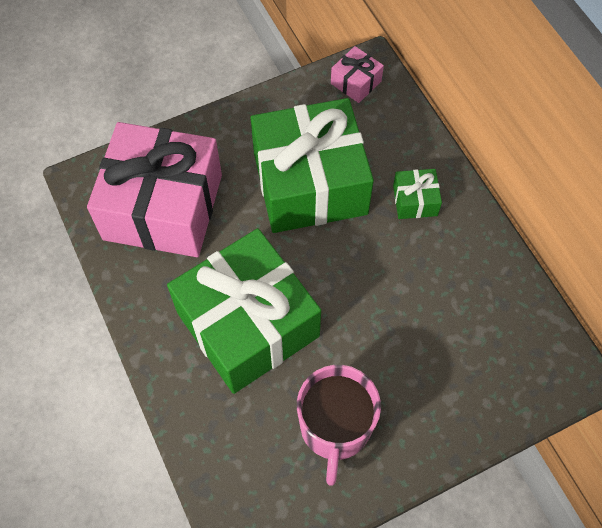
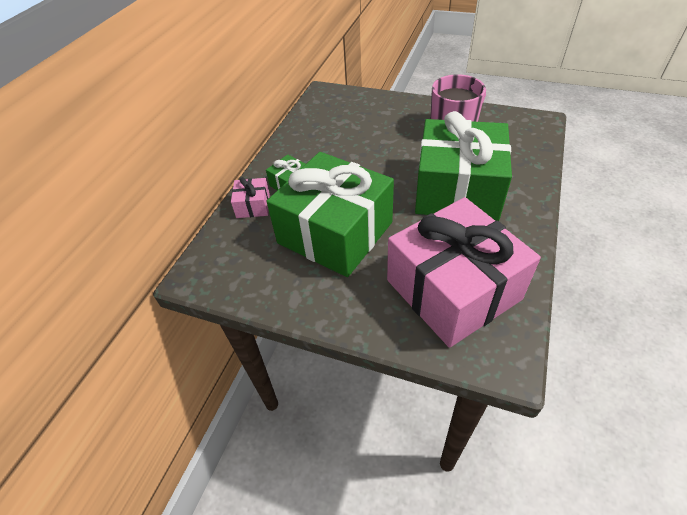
camera: 130 degrees left, 15 degrees down
pink gift [331,46,384,103] -> pink gift moved to [231,177,270,218]

